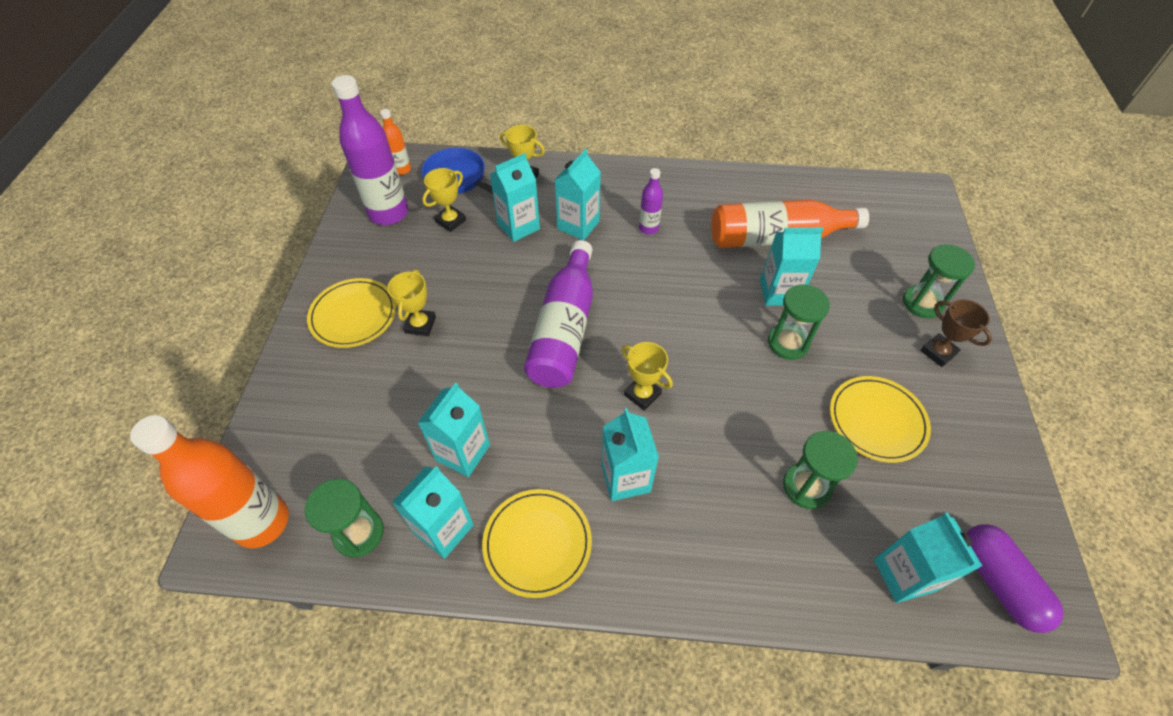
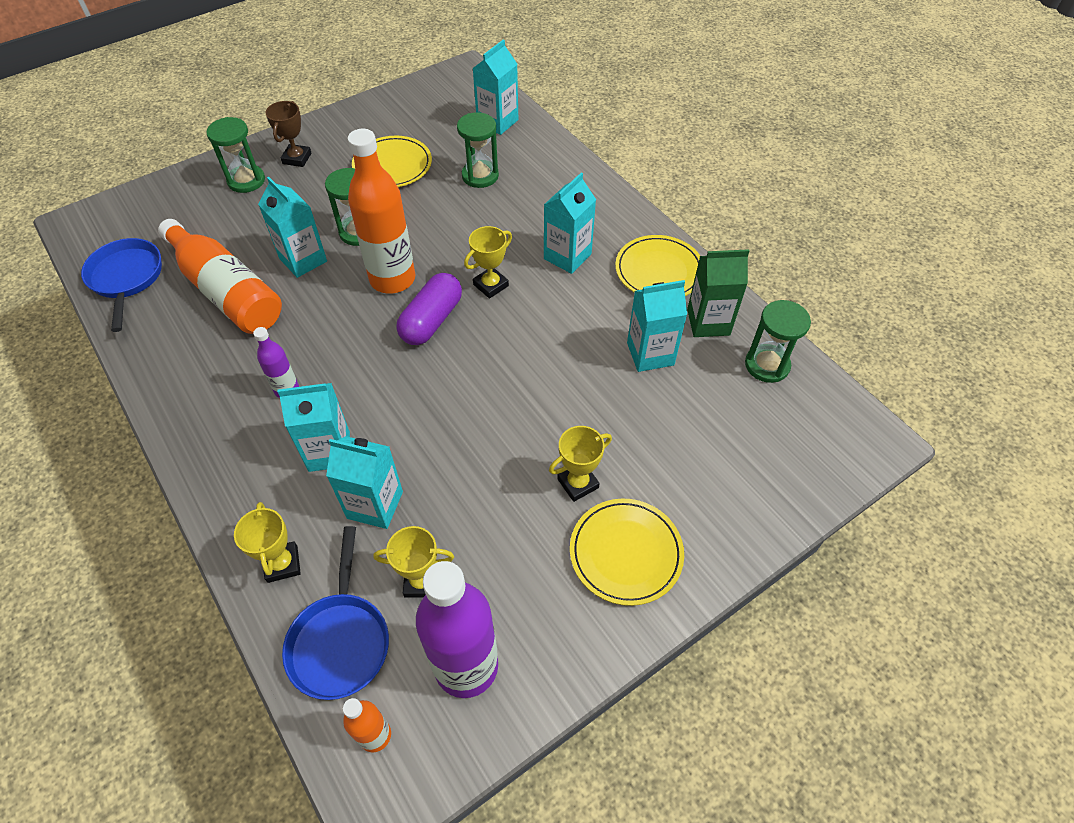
camera: 130 degrees left, 0 degrees up
orange bottle [130,415,289,548] -> orange bottle moved to [348,129,415,294]
turquoise carton [392,466,474,559] -> green carton [687,249,749,337]
purple bottle [524,240,593,388] -> none
yellow trophy [621,342,673,411] -> yellow trophy turned 45 degrees clockwise [464,226,512,298]
purple capsule [967,524,1064,633] -> purple capsule moved to [396,273,462,345]
none -> blue pan [81,238,162,332]

